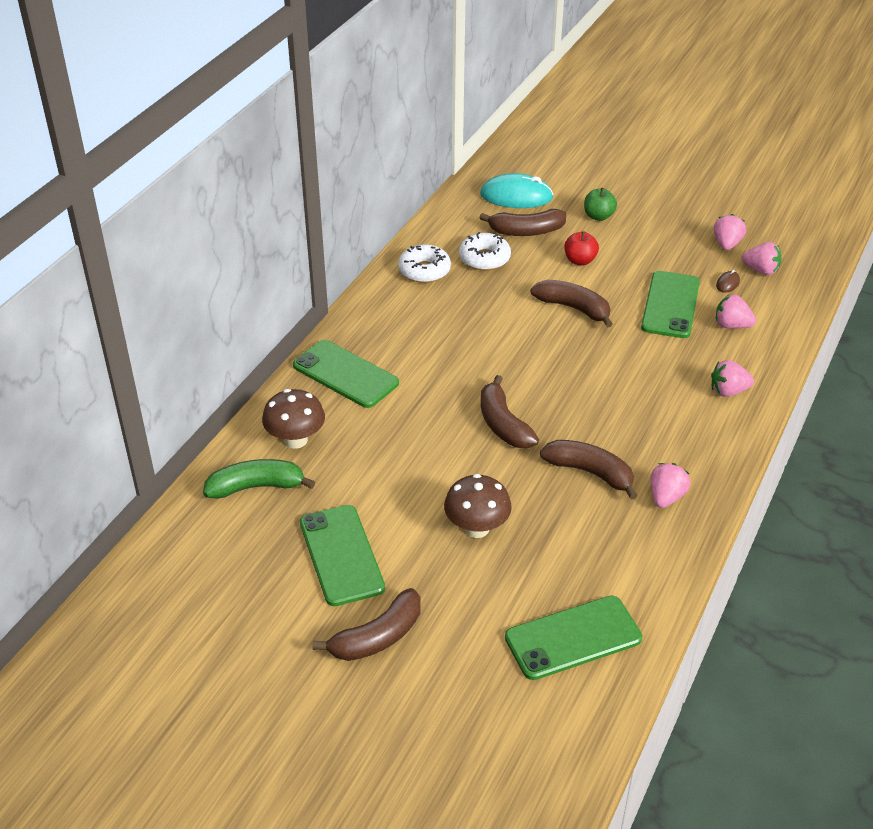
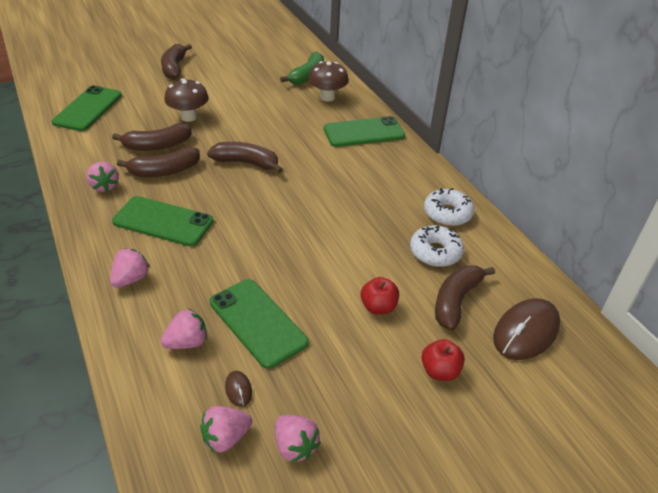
camera: 125 degrees right, 0 degrees up
green phone [300,505,385,606] -> green phone moved to [112,196,214,246]
turquoise mouse [480,173,554,208] -> brown mouse [493,298,560,360]
brown banana [530,280,613,328] -> brown banana moved to [112,123,191,151]
green apple [584,188,617,221] -> red apple [422,339,465,381]

